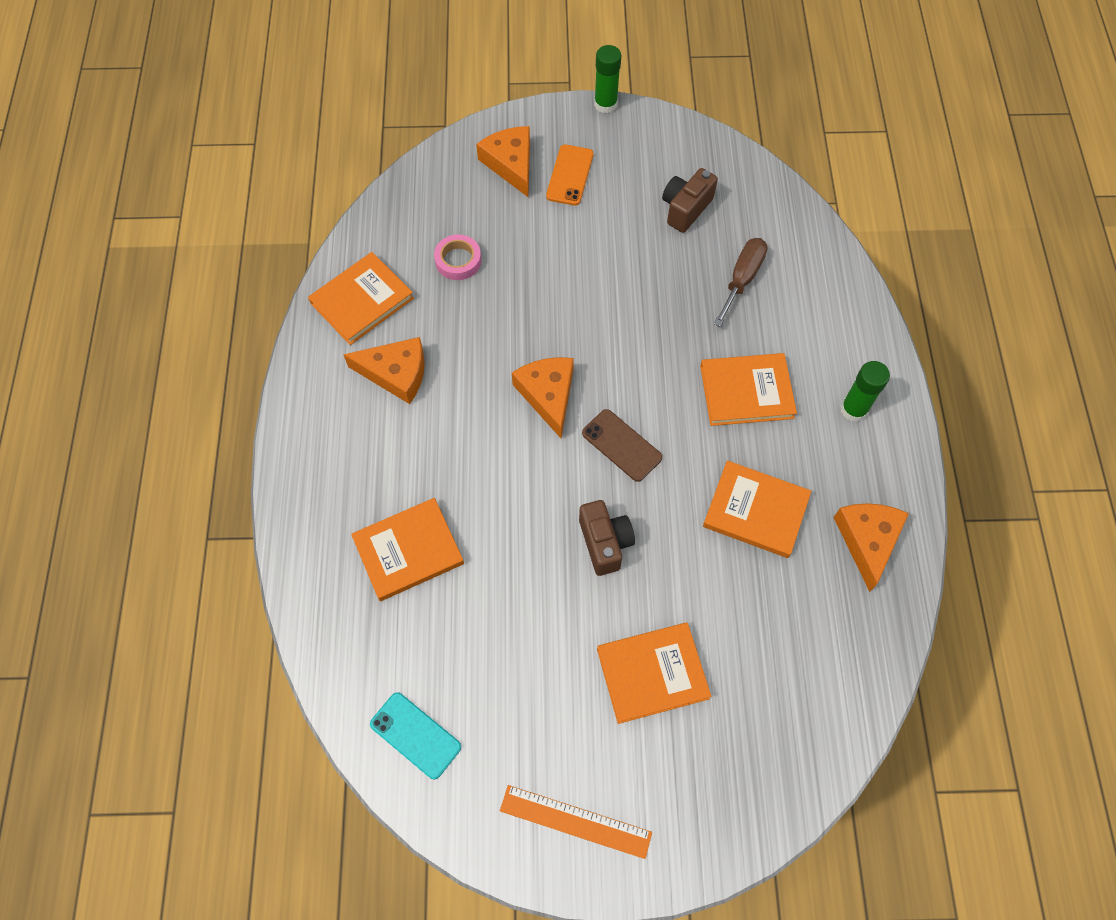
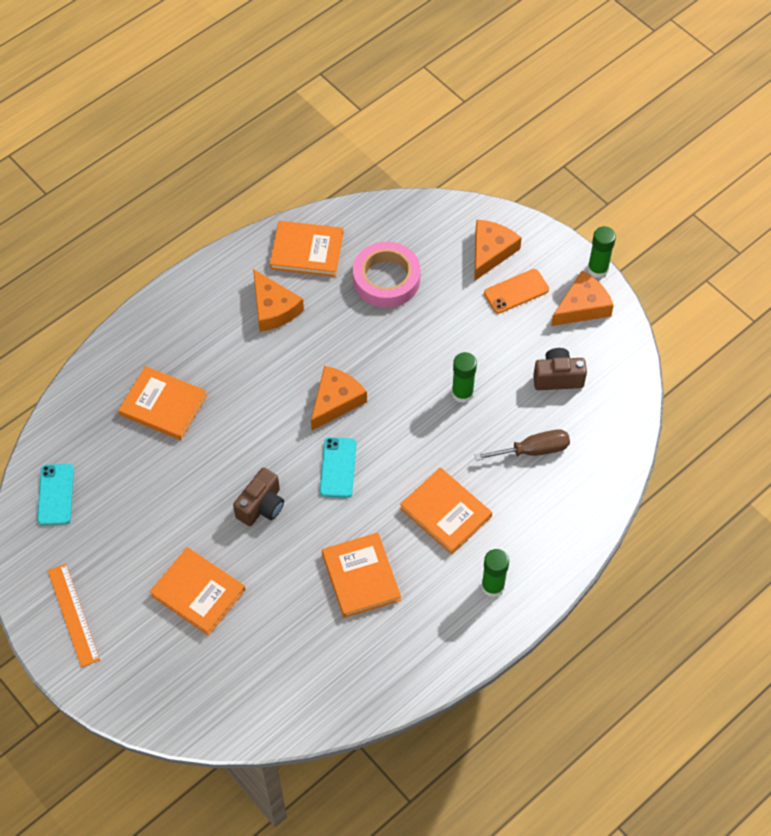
camera: 50 degrees right, 5 degrees down
pink tape [434,234,481,280] -> pink tape [353,242,421,308], size x1.73
brown phone [582,409,662,482] -> turquoise phone [320,437,356,498]
orange cheese [833,503,909,592] -> orange cheese moved to [551,271,614,326]
none -> green glue stick [452,352,477,403]

